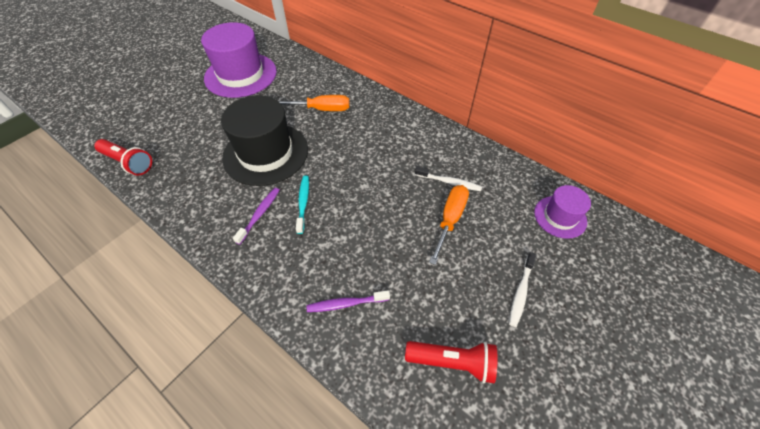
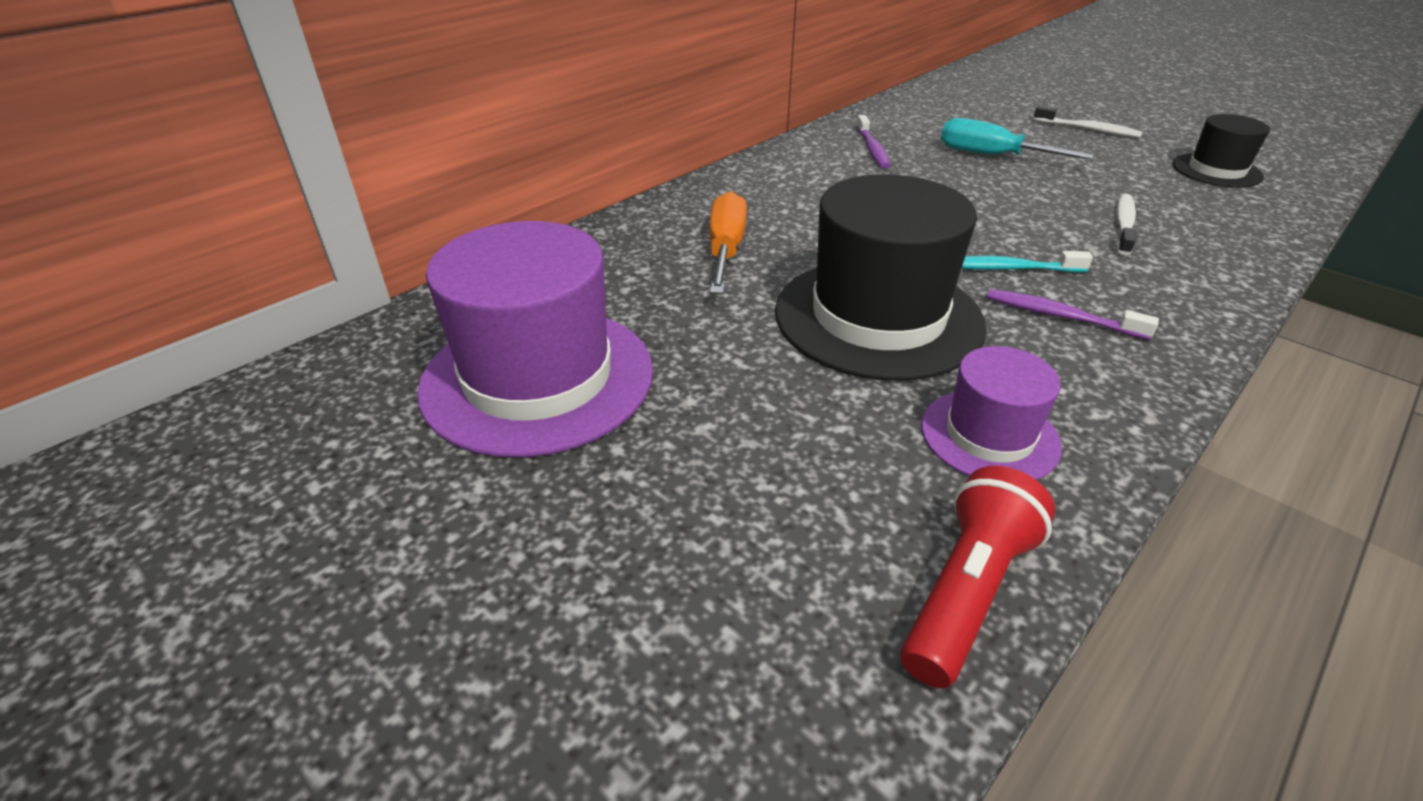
camera: 85 degrees left, 15 degrees down
purple toothbrush [306,290,390,312] -> purple toothbrush moved to [856,115,891,168]
red flashlight [405,341,497,384] -> black hat [1173,114,1270,188]
white toothbrush [415,166,482,191] -> white toothbrush moved to [1117,194,1136,256]
orange screwdriver [429,185,469,265] -> turquoise screwdriver [941,118,1094,160]
purple hat [534,185,591,239] -> purple hat moved to [921,346,1062,480]

